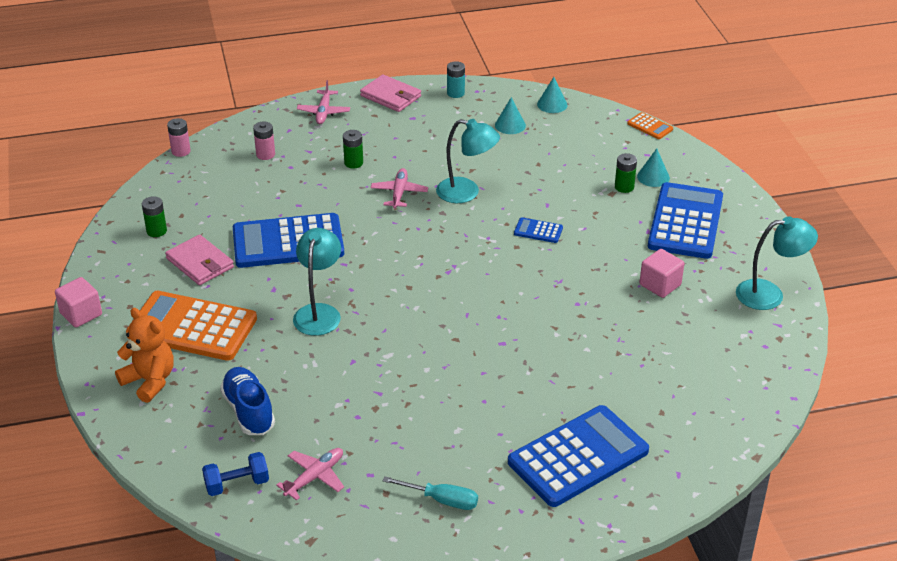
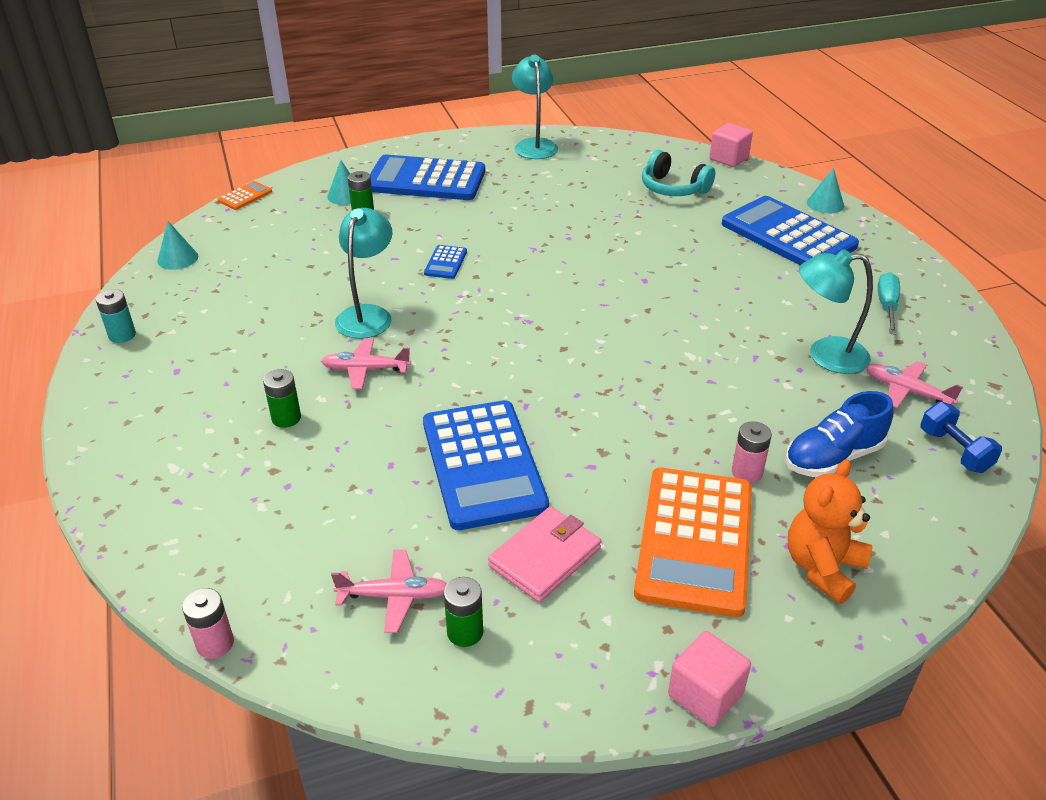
camera: 95 degrees left, 0 degrees up
pink battery [253,122,275,160] -> pink battery moved to [732,421,772,483]
turquoise lamp [293,228,341,336] -> turquoise lamp moved to [799,249,873,374]
pink plane [297,80,350,124] -> pink plane moved to [331,549,447,633]
pink wallet [360,74,421,112] -> none
turquoise cone [495,97,526,134] -> turquoise cone moved to [807,168,844,213]
pink cube [640,249,684,298] -> pink cube moved to [709,123,753,167]
none -> turquoise headphones [642,150,715,196]

